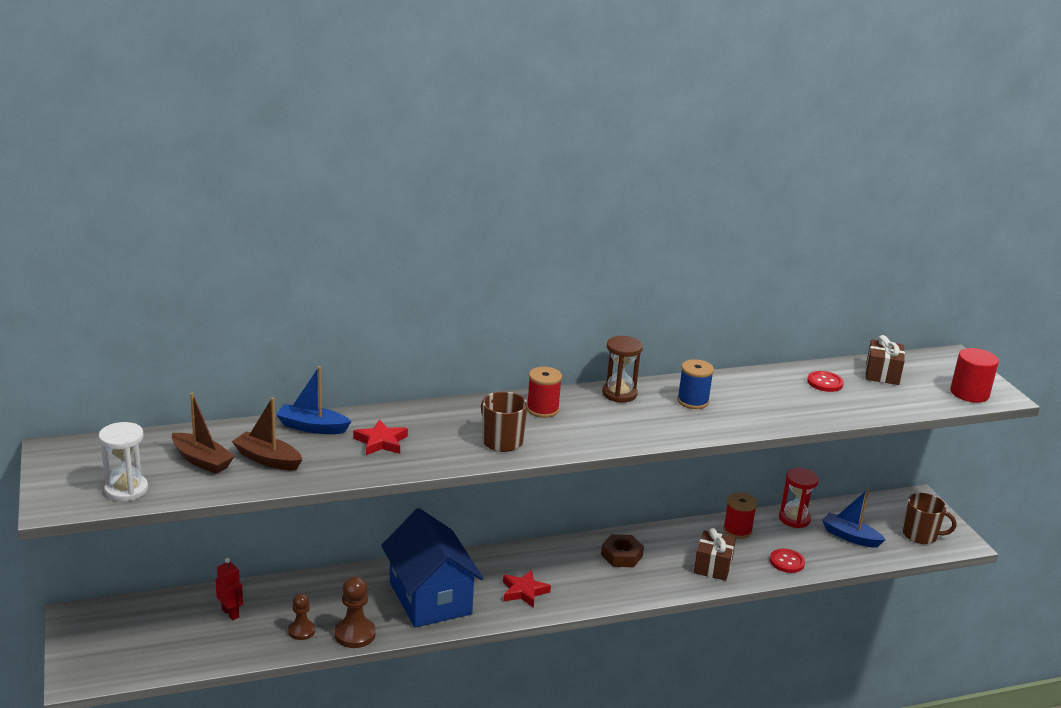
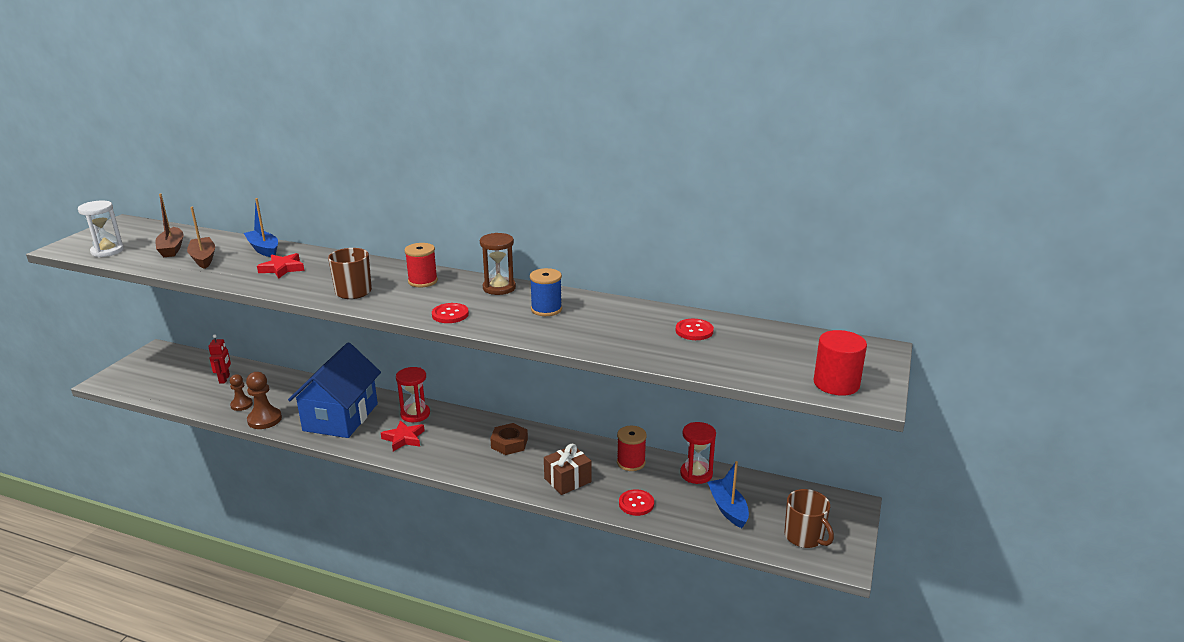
camera: 40 degrees right, 0 degrees up
brown gift [865,335,905,385] -> none
none -> red hourglass [396,367,430,422]
none -> red button [432,303,469,323]

